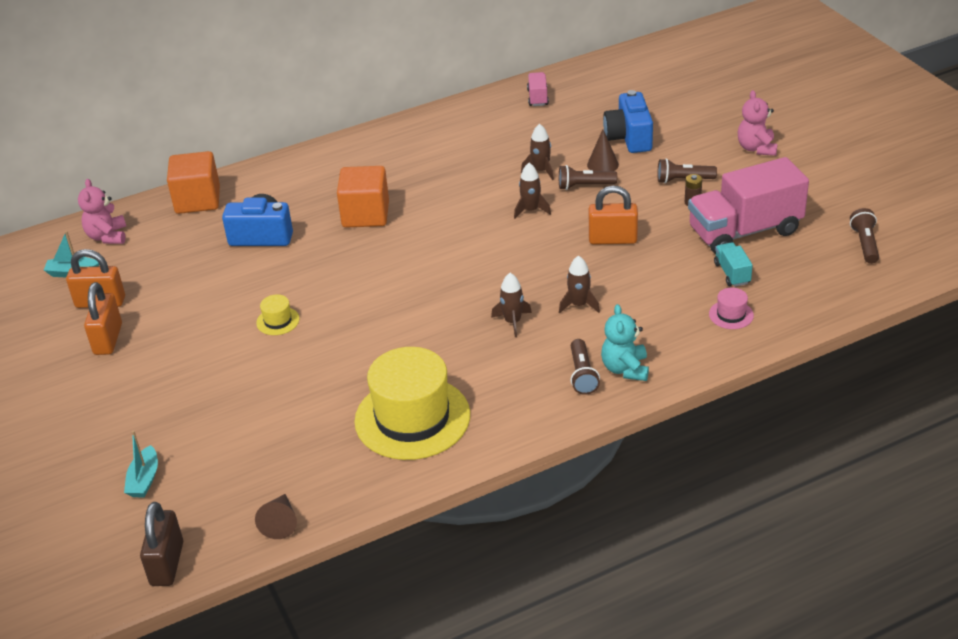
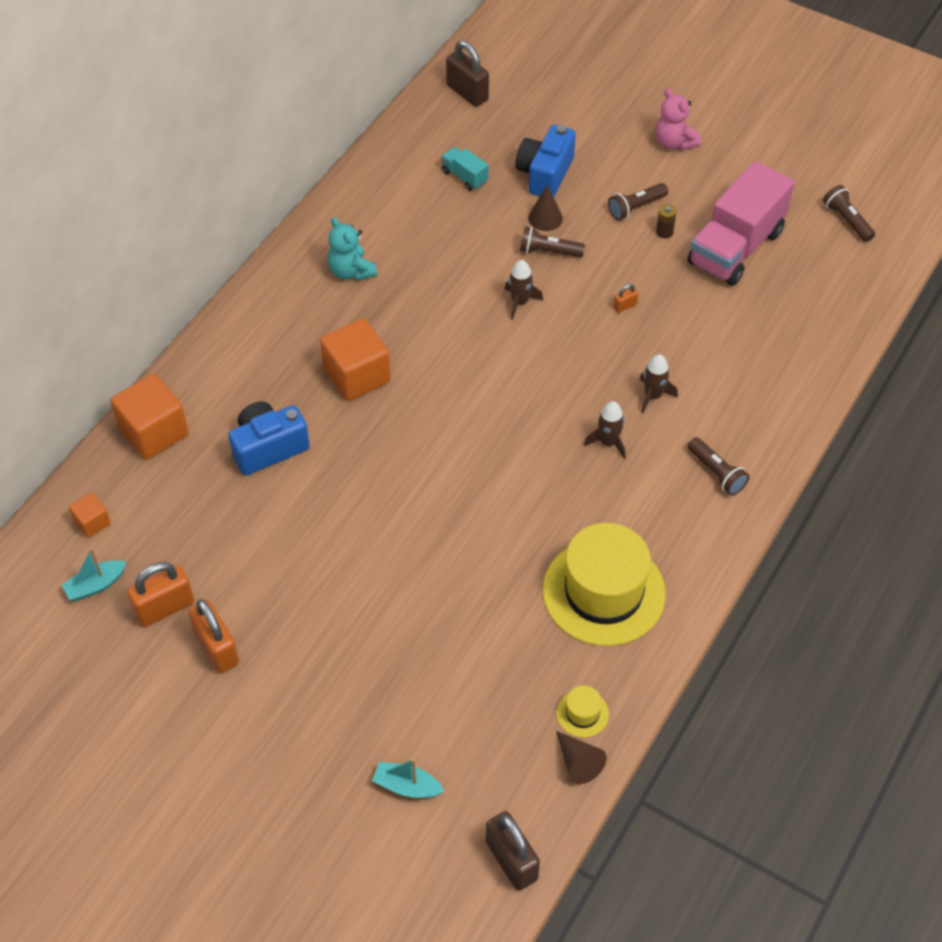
camera: 35 degrees left, 15 degrees up
pink teddy bear [78,179,126,244] -> orange cube [69,493,111,538]
turquoise boat [124,431,158,497] -> turquoise boat turned 135 degrees clockwise [372,759,444,798]
yellow hat [256,294,300,335] -> yellow hat moved to [557,686,609,738]
brown rocket [521,124,554,180] -> none
pink truck [527,72,549,106] -> none
brown flashlight [559,165,617,190] -> brown flashlight turned 45 degrees clockwise [520,226,585,258]
orange padlock [589,186,638,245] -> orange padlock [613,284,639,313], size x0.46
turquoise teddy bear [601,304,649,381] -> turquoise teddy bear moved to [327,217,377,281]
blue camera [603,90,653,153] -> blue camera turned 60 degrees clockwise [515,125,576,197]
pink hat [709,288,754,329] -> none
turquoise truck [714,242,753,287] -> turquoise truck moved to [441,147,488,191]
none -> brown padlock [446,41,489,107]

